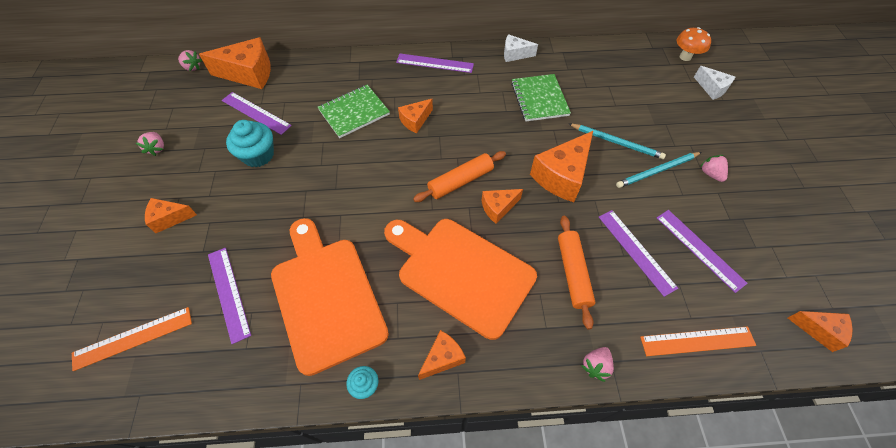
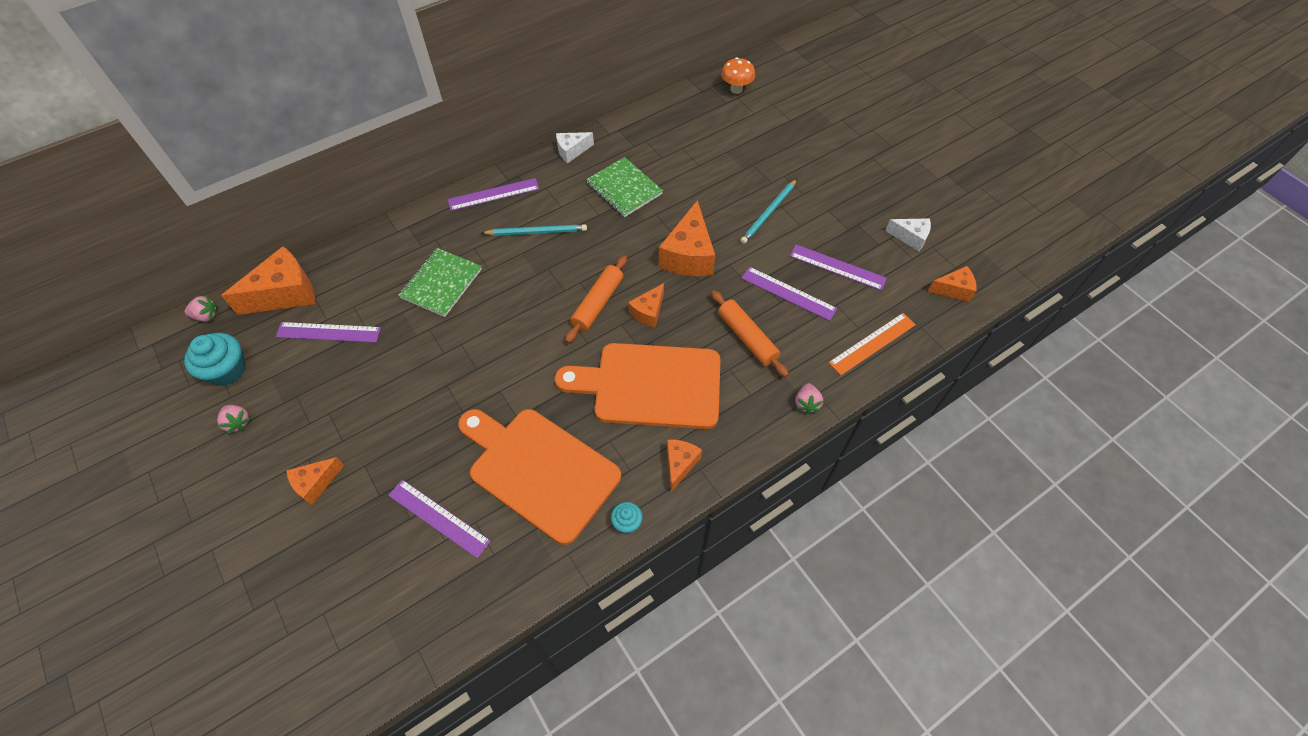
camera: 30 degrees left, 0 degrees up
orange ruler [72,307,192,371] -> none
turquoise cupcake [226,120,274,167] -> turquoise cupcake moved to [184,333,246,386]
orange cheese [398,99,433,133] -> none
turquoise pencil [569,124,666,159] -> turquoise pencil moved to [482,224,587,236]
white cheese [694,66,735,100] -> white cheese moved to [885,218,931,251]
pink strawberry [700,155,728,182] -> none

